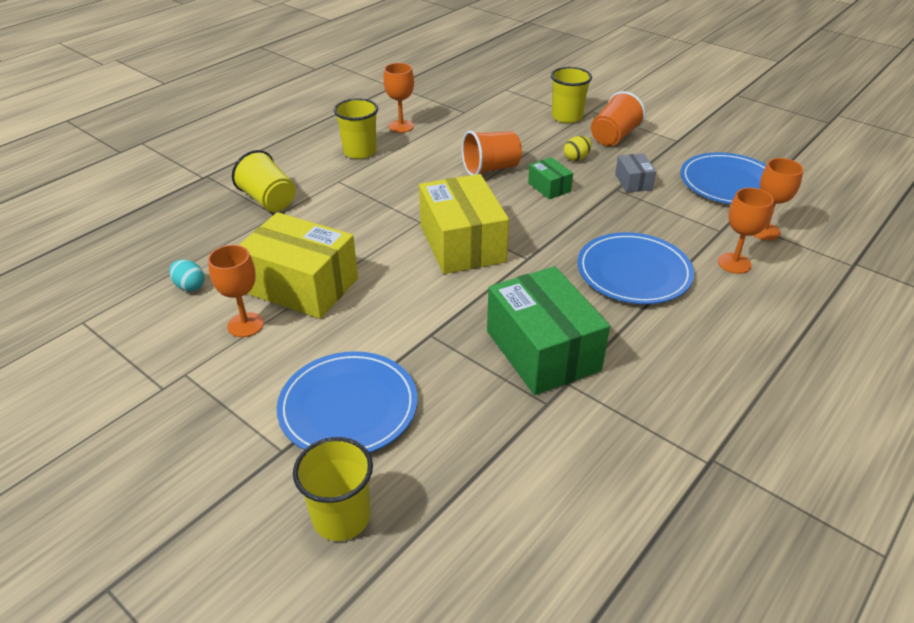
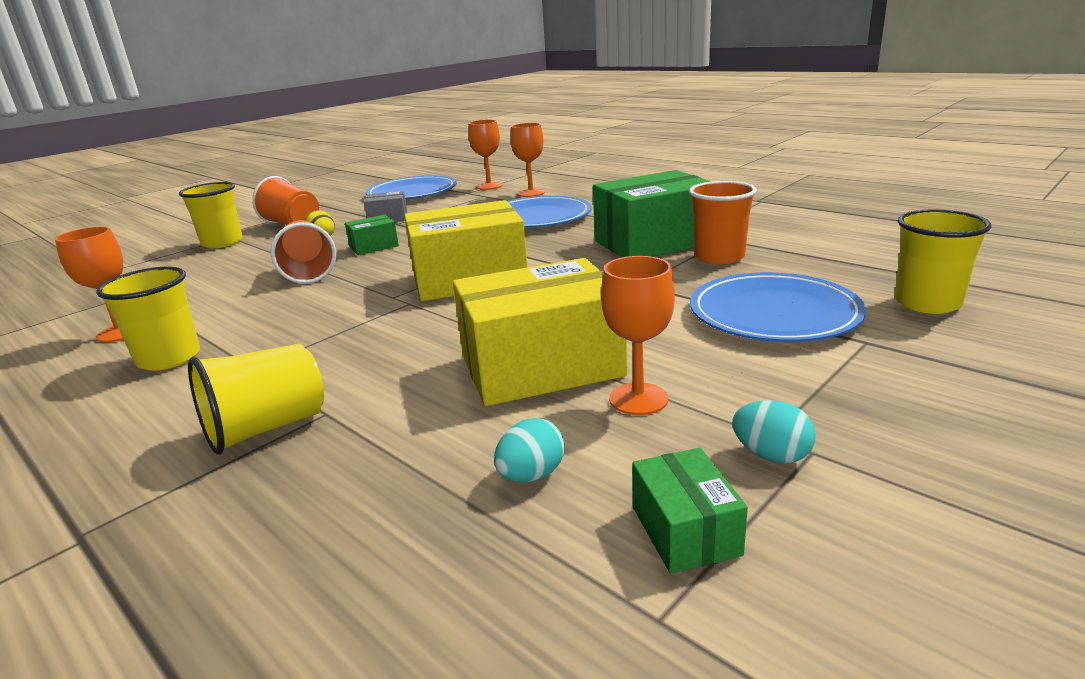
camera: 85 degrees left, 15 degrees down
yellow box [239,212,358,319] -> yellow box turned 45 degrees clockwise [453,258,628,406]
none -> green box [632,448,748,574]
none -> orange cup [689,181,757,264]
none -> turquoise egg [732,400,816,464]

